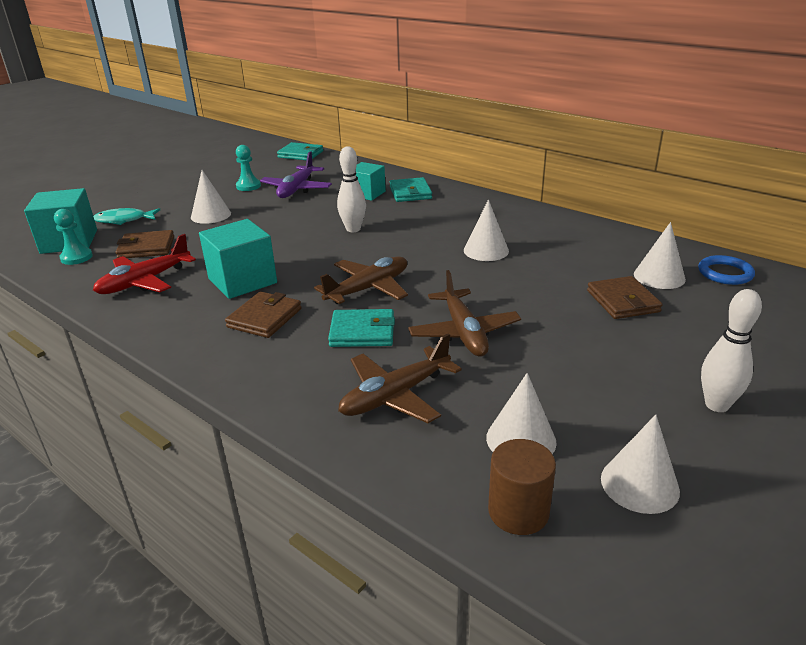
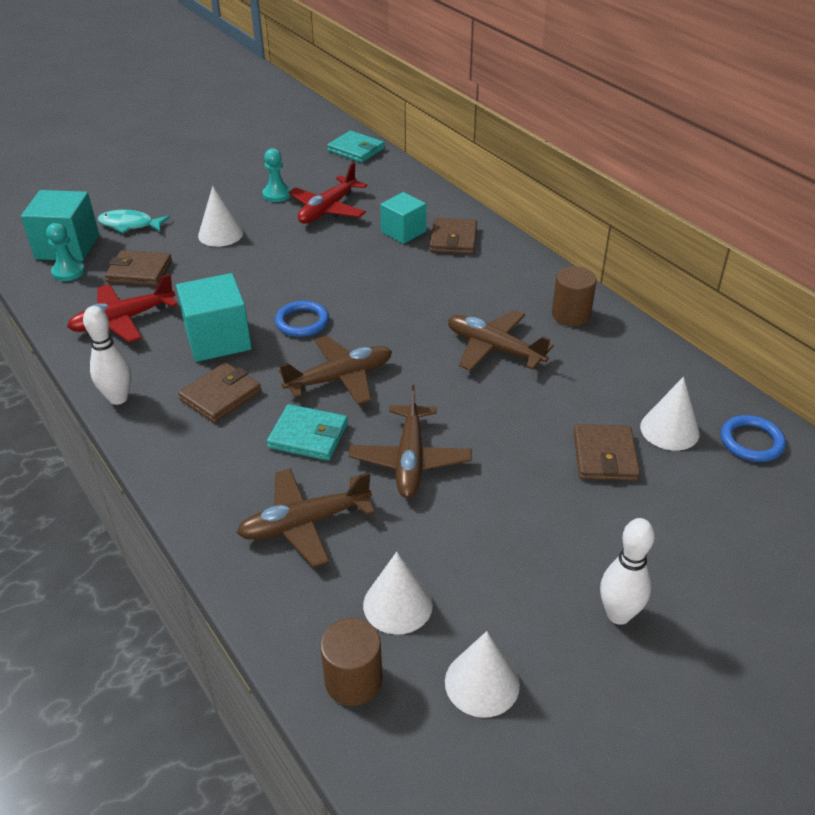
camera: 15 degrees right, 10 degrees up
purple plane [260,151,332,198] -> red plane [288,162,367,224]
white bowling pin [337,146,366,232] -> white bowling pin moved to [83,306,131,405]
turquoise wallet [390,177,432,202] -> brown wallet [430,218,477,254]
white cone [464,199,509,261] -> brown plane [448,310,554,371]
none -> blue ring [275,301,329,337]
none -> brown cylinder [552,266,597,326]

